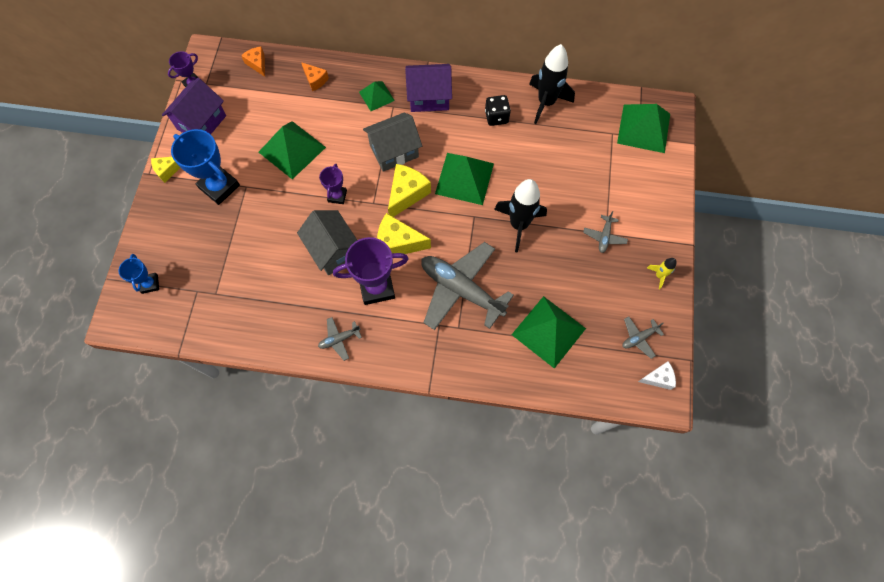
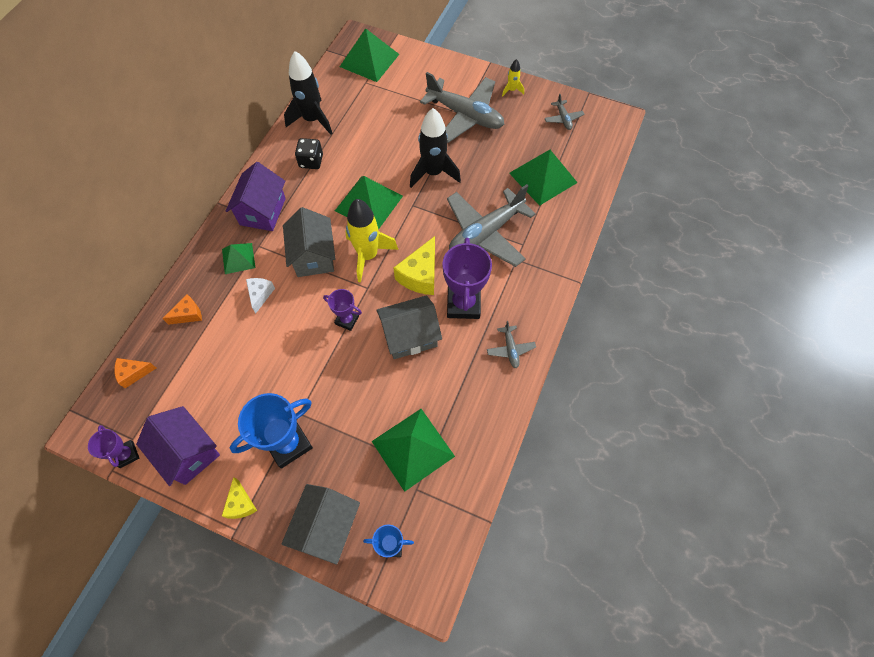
camera: 75 degrees left, 5 degrees down
green pyramid [259,121,326,179] -> green pyramid moved to [372,409,455,492]
yellow cheese [388,164,431,217] -> yellow rocket [345,199,398,283]
grey plane [583,211,628,253] -> grey plane [420,72,504,143], size x2.30
white cheese [638,361,676,390] -> white cheese moved to [246,278,275,313]
none -> grey house [282,484,360,565]

